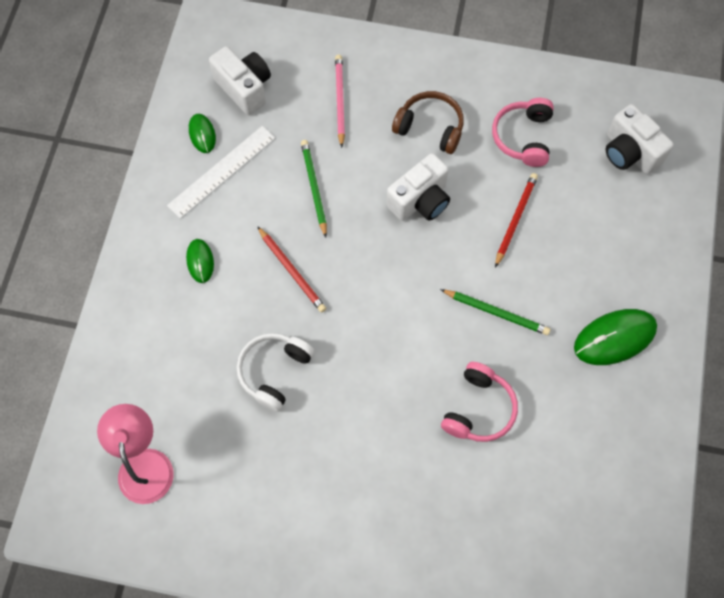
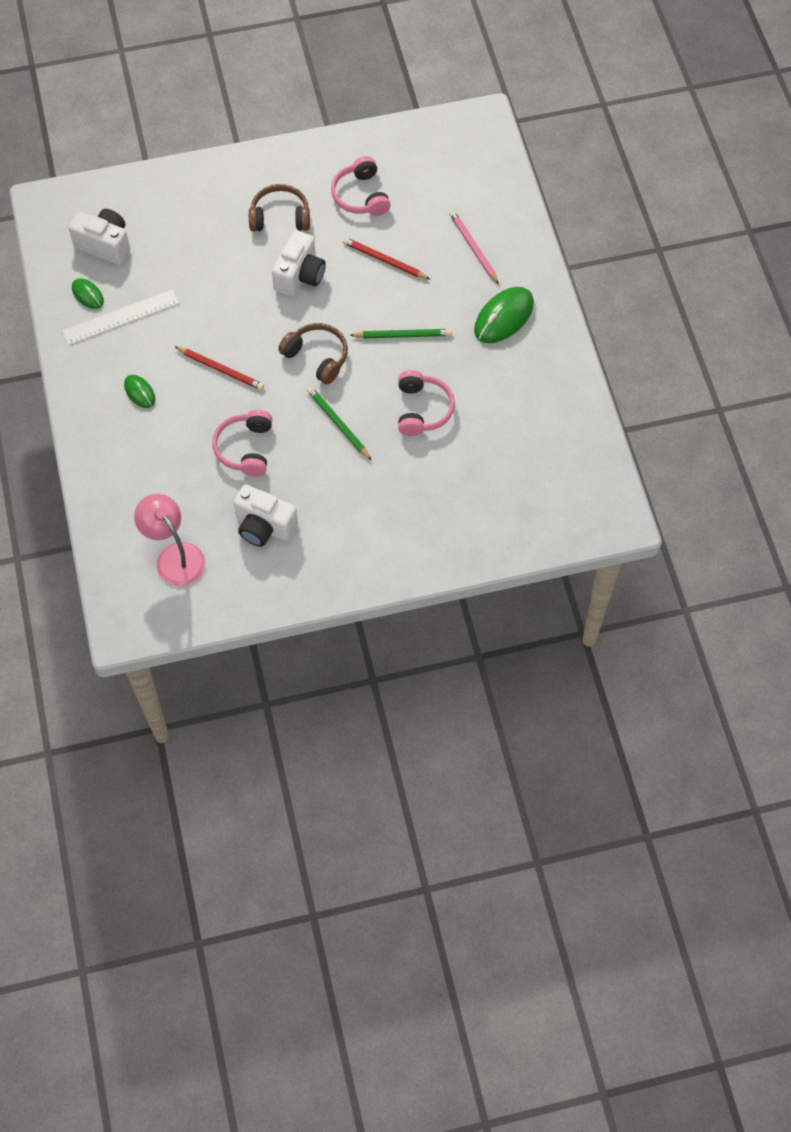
camera: 25 degrees left, 5 degrees down
white ruler [167,126,275,219] -> white ruler turned 45 degrees clockwise [62,289,179,345]
white headphones [237,333,315,412] -> pink headphones [212,410,272,476]
green pencil [301,140,327,238] -> green pencil moved to [307,386,371,460]
pink pencil [335,55,345,148] -> pink pencil moved to [449,210,499,284]
red pencil [495,173,538,268] -> red pencil turned 60 degrees counterclockwise [343,237,430,279]
white camera [606,104,674,174] -> white camera moved to [234,484,298,547]
none -> brown headphones [278,323,348,384]

